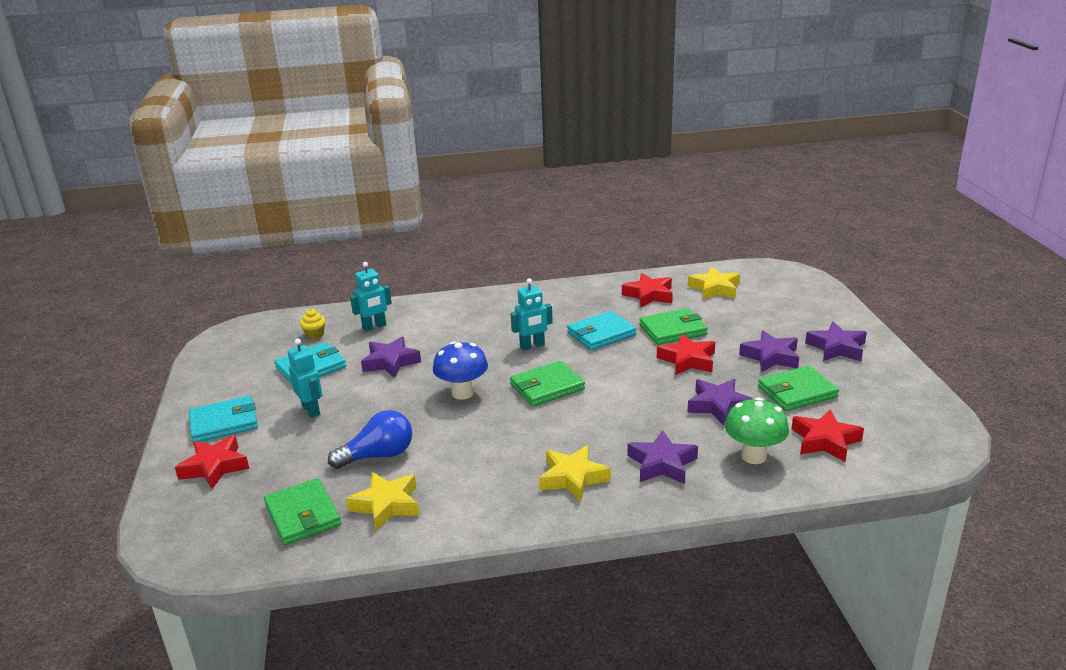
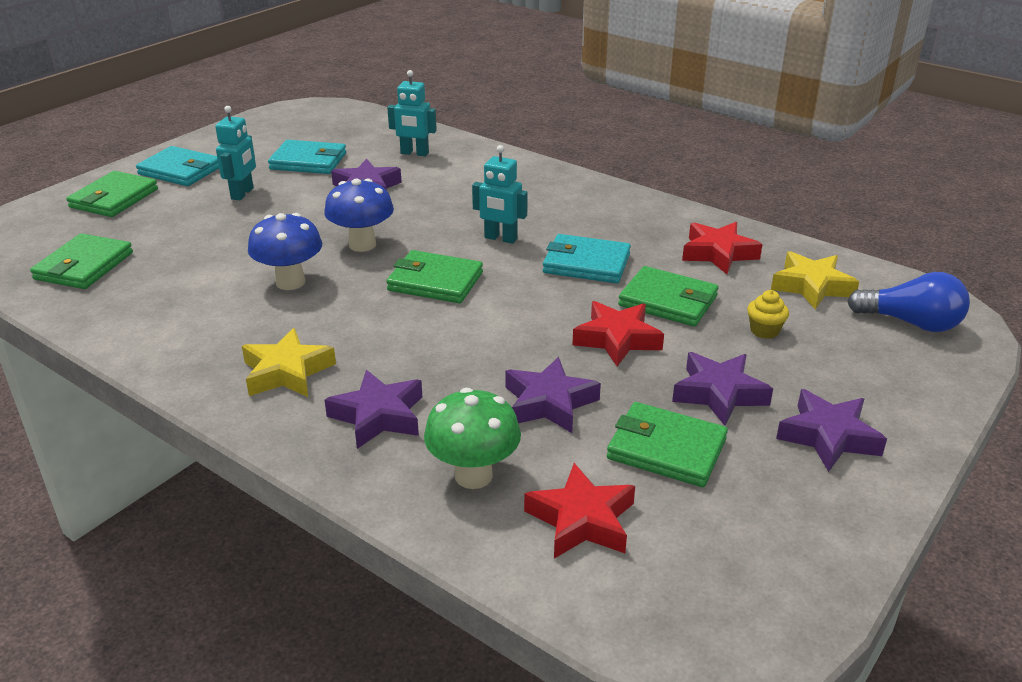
camera: 45 degrees right, 5 degrees up
red star [175,435,249,489] -> green wallet [66,171,158,217]
yellow cupcake [300,309,326,339] -> yellow cupcake moved to [747,290,789,339]
blue light bulb [328,410,412,469] -> blue light bulb moved to [847,272,970,332]
yellow star [346,472,420,531] -> none
none -> blue mushroom [248,213,322,290]

